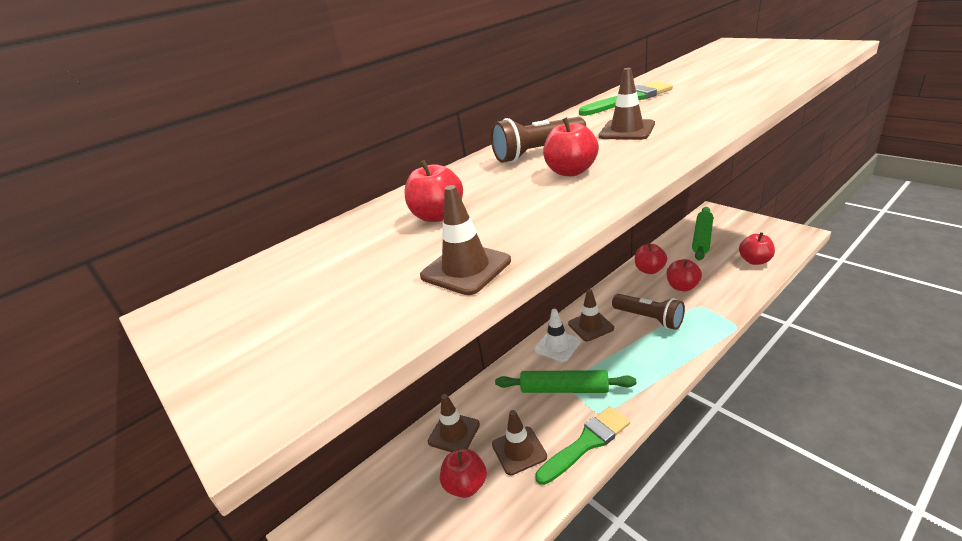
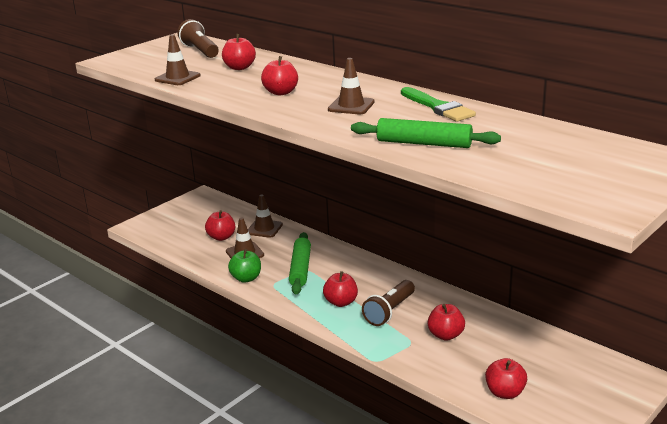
camera: 80 degrees right, 5 degrees down
brown flashlight [491,117,587,163] -> brown flashlight moved to [177,19,219,58]
white traffic cone [534,309,580,362] -> none
green brush [535,406,630,485] -> green apple [228,249,261,283]
brown traffic cone [568,289,614,341] -> none
red apple [635,242,667,274] -> red apple moved to [323,271,358,307]
green rolling pin [692,207,713,261] -> green rolling pin moved to [351,118,501,148]

